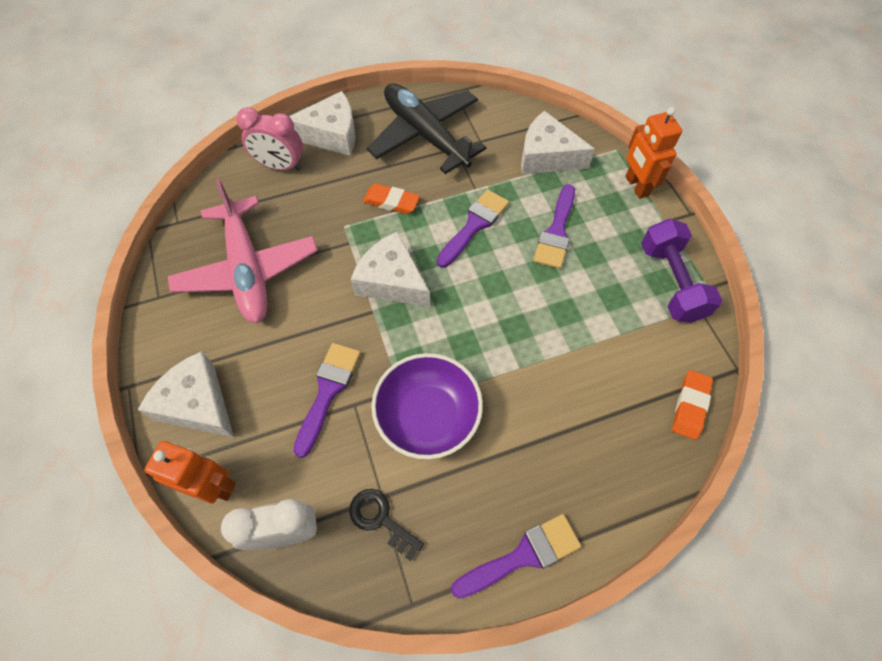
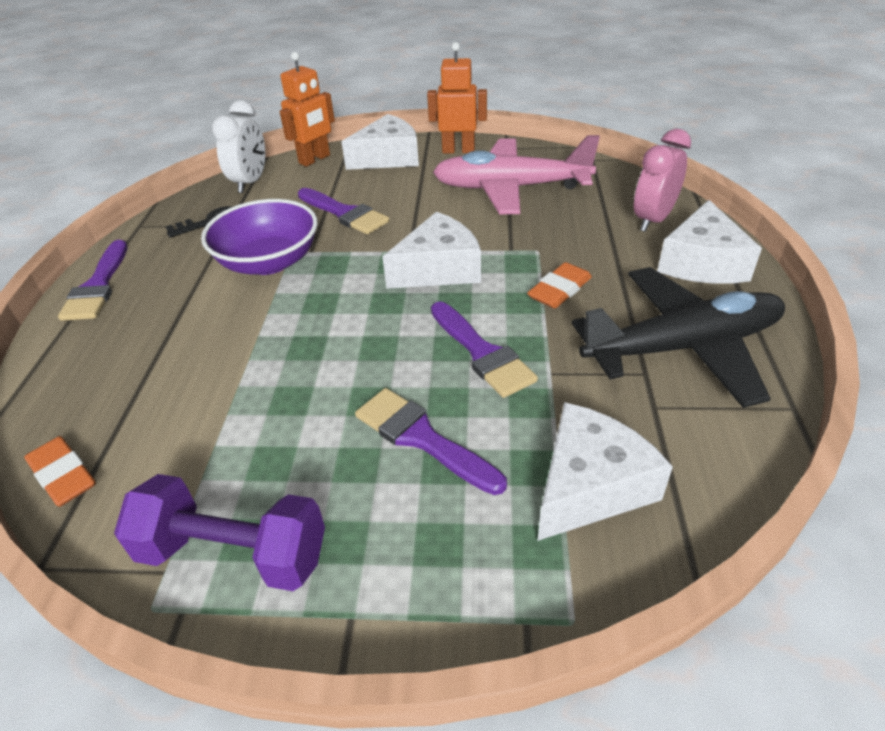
camera: 115 degrees right, 20 degrees down
orange robot [626,107,682,199] -> orange robot moved to [427,42,487,154]

